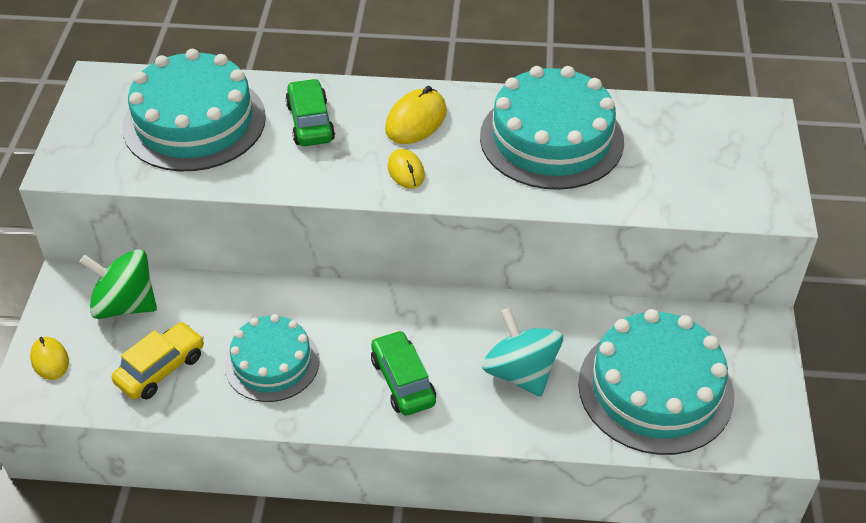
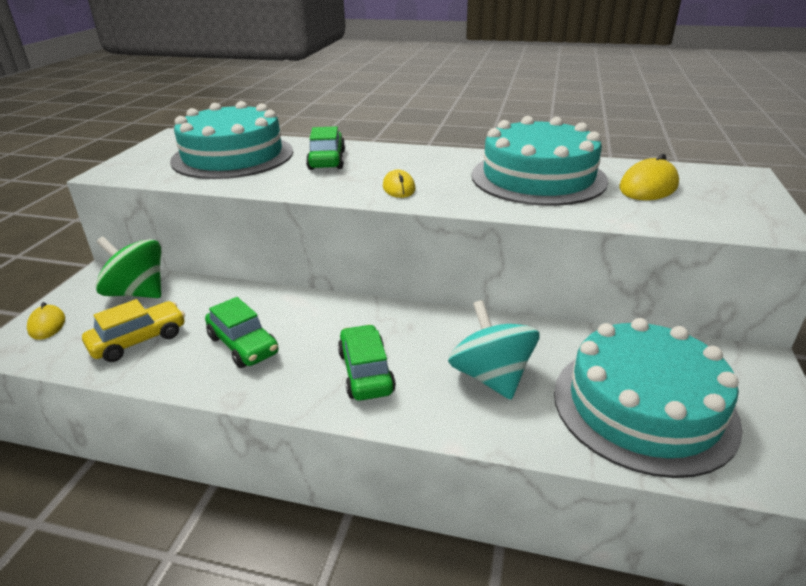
camera: 10 degrees right, 15 degrees down
turquoise cake [224,314,320,402] -> green car [205,297,278,368]
yellow mouse [385,86,447,144] -> yellow mouse moved to [619,154,679,200]

